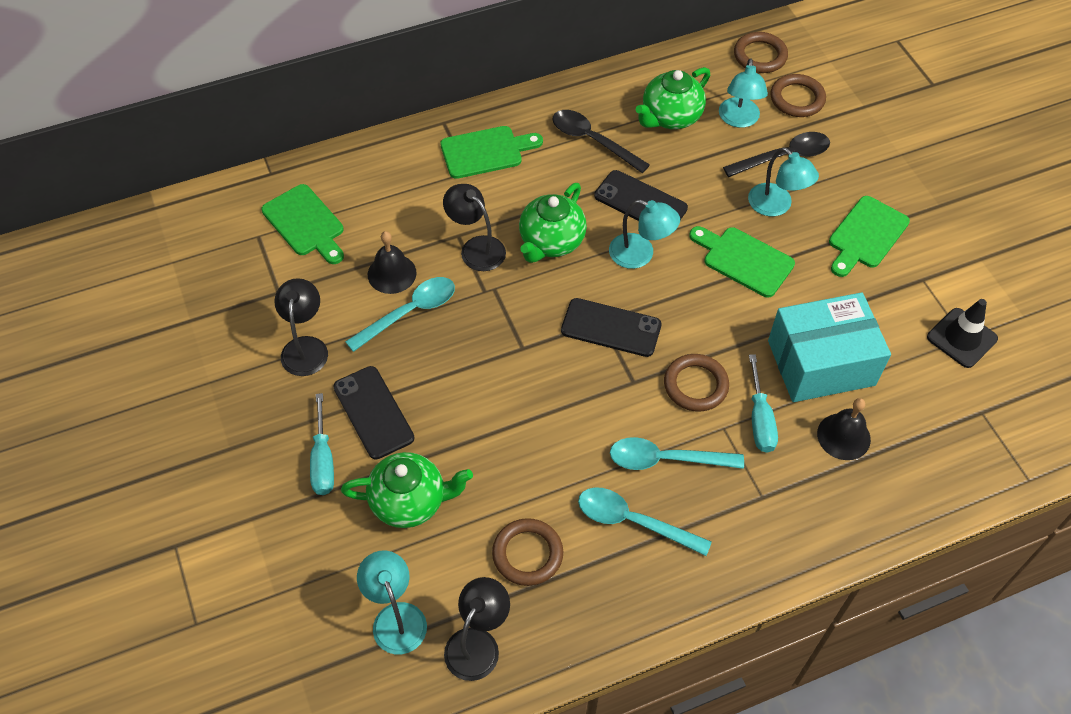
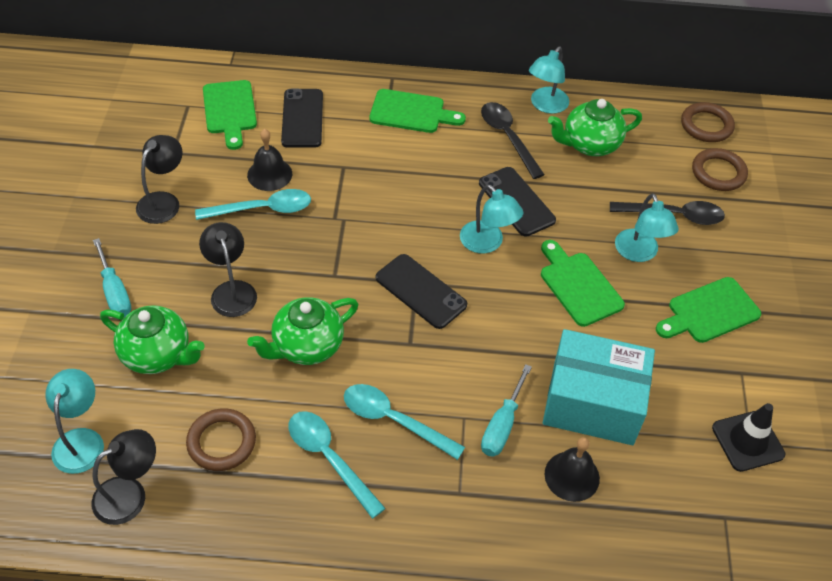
camera: 25 degrees right, 5 degrees down
turquoise screwdriver [310,393,334,495] -> turquoise screwdriver turned 45 degrees counterclockwise [93,238,131,317]
black phone [333,366,414,460] -> black phone moved to [281,89,323,148]
black lamp [443,184,506,271] -> black lamp moved to [199,222,257,317]
green teapot [519,183,587,263] -> green teapot moved to [247,297,358,365]
brown ring [664,354,729,412] -> none
turquoise lamp [719,58,768,128] -> turquoise lamp moved to [529,47,569,114]

